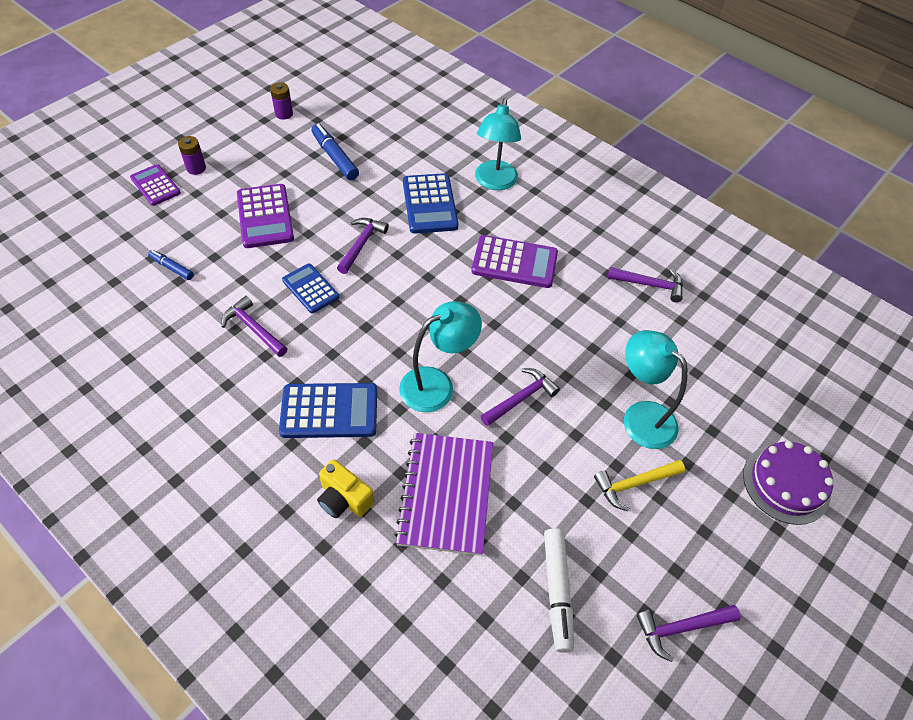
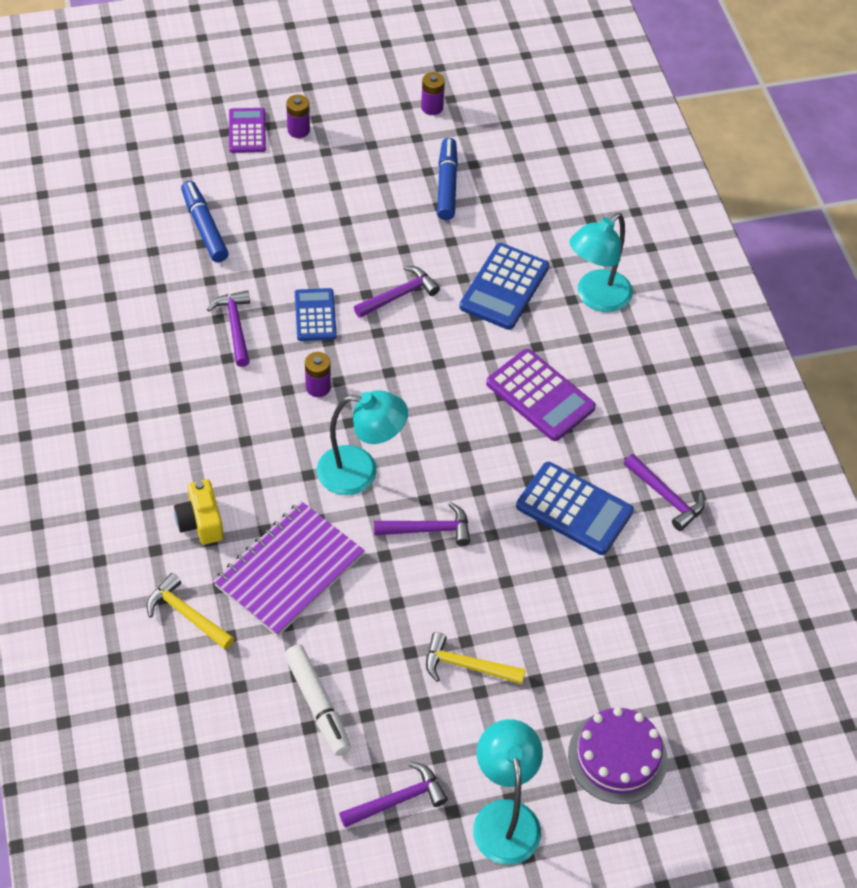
camera: 35 degrees right, 0 degrees up
blue marker [148,250,194,280] -> blue marker [181,181,229,262], size x1.70
purple calculator [237,184,294,248] -> none
blue calculator [279,383,377,438] -> blue calculator moved to [516,462,634,555]
white marker [544,528,574,653] -> white marker turned 60 degrees counterclockwise [284,645,351,756]
turquoise lamp [624,330,688,449] -> turquoise lamp moved to [473,719,543,865]
purple hammer [636,605,741,662] -> purple hammer turned 135 degrees clockwise [339,761,448,828]
none -> yellow hammer [147,573,234,650]
none -> purple battery [305,352,331,397]

